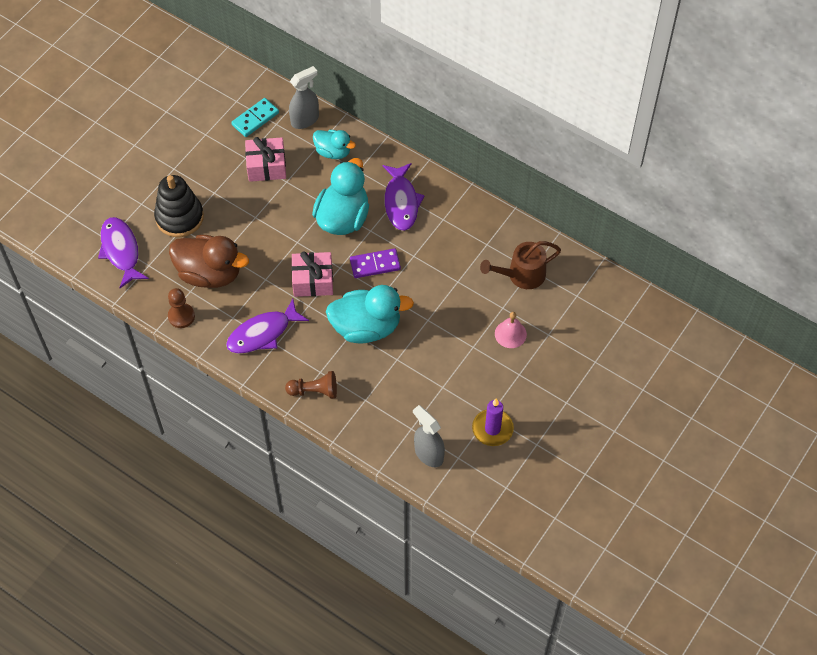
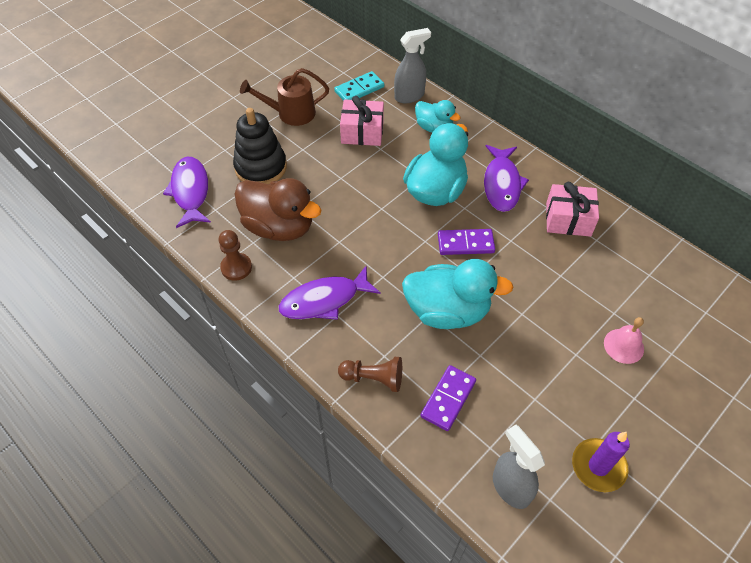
camera: 10 degrees right, 5 degrees down
pink gift [291,251,333,297] -> pink gift moved to [546,182,599,237]
brown watering can [480,241,561,289] -> brown watering can moved to [240,68,329,126]
none -> purple domino [420,365,476,431]

